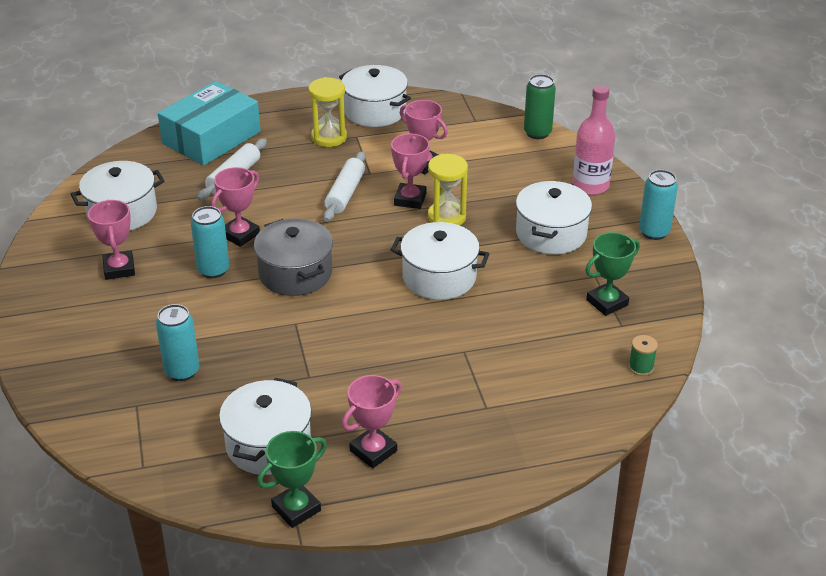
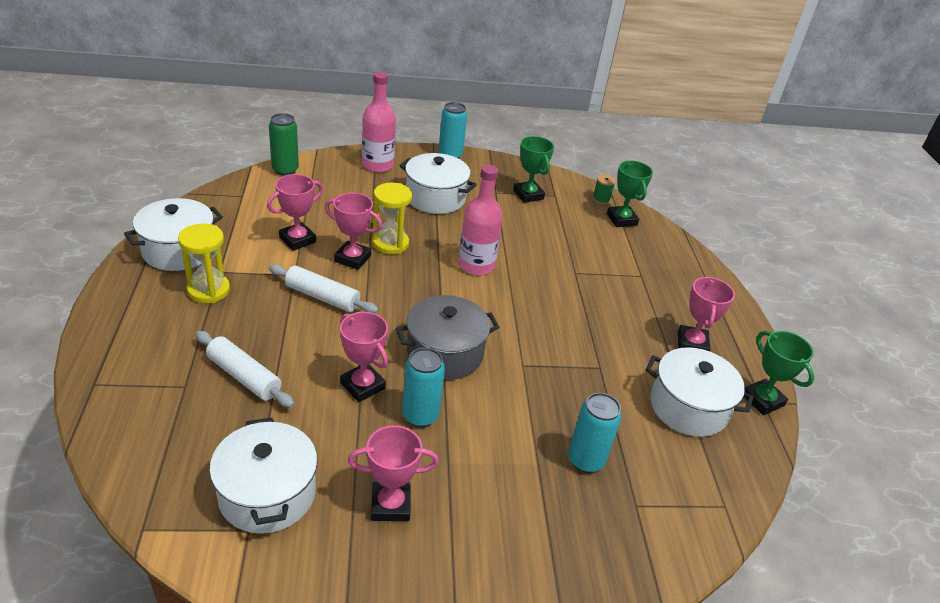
camera: 85 degrees left, 0 degrees up
turquoise box [158,81,261,166] -> none
pink trophy [342,375,402,468] -> pink trophy turned 45 degrees clockwise [678,277,735,351]
white pot [391,222,489,300] -> pink bottle [458,165,503,275]
none -> green trophy [607,160,653,227]

